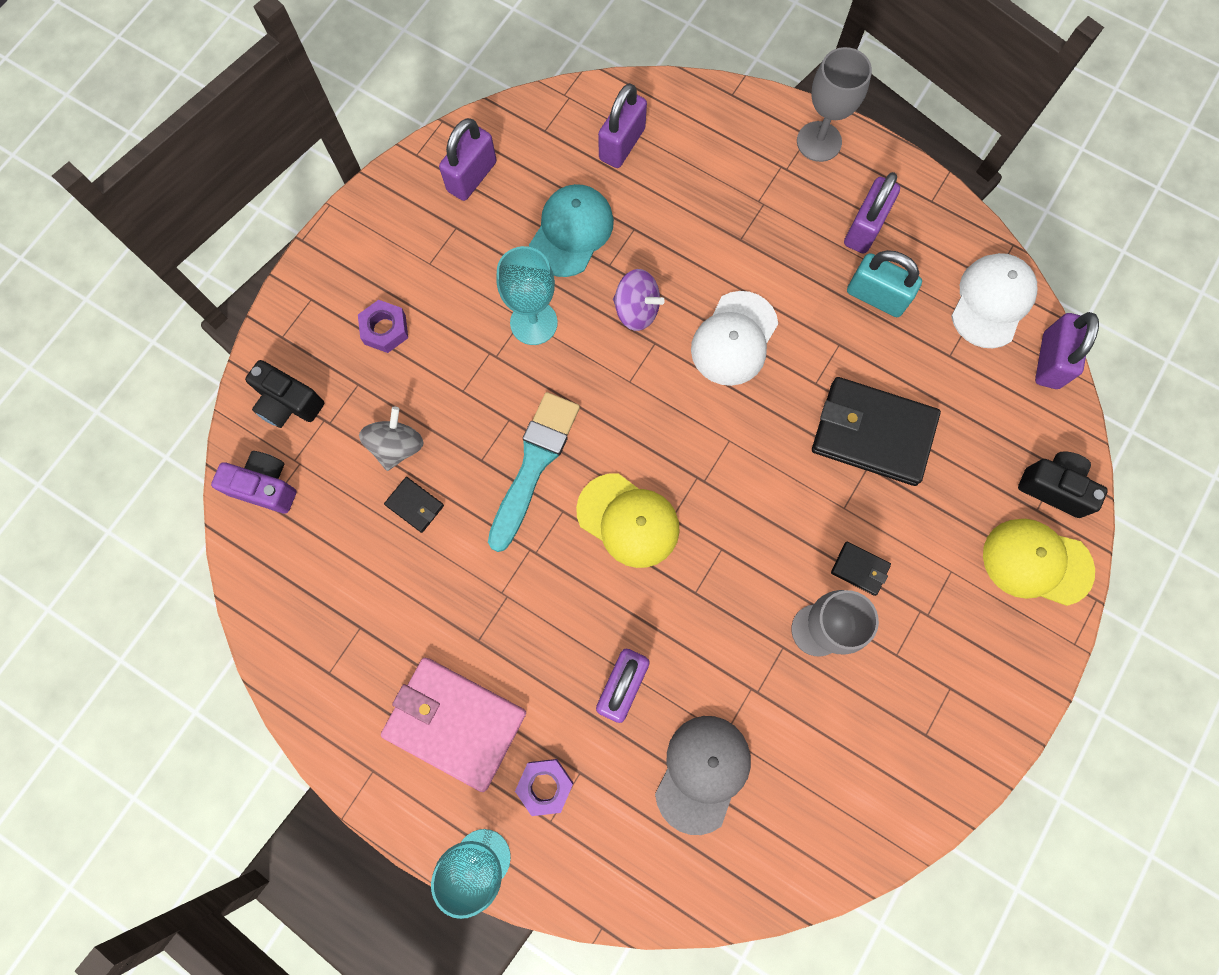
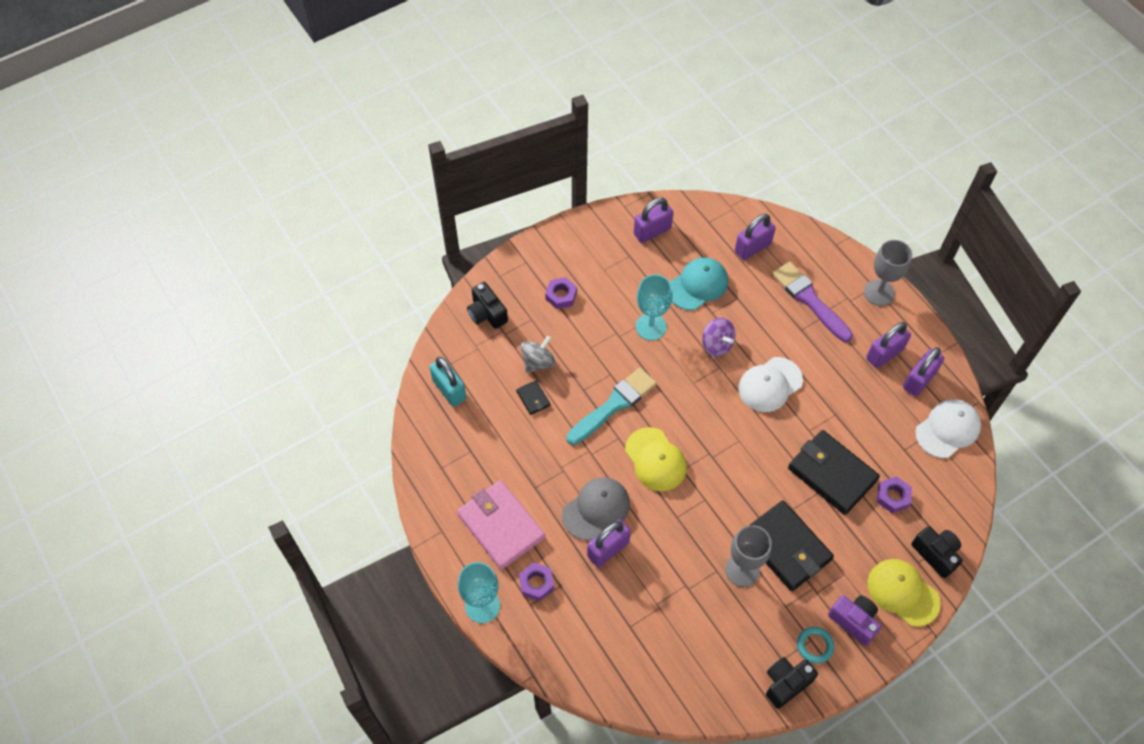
camera: 25 degrees right, 15 degrees down
purple camera [211,451,297,514] -> purple camera moved to [828,595,881,646]
grey cap [655,716,751,835] -> grey cap moved to [562,478,630,540]
black wallet [831,541,891,596] -> black wallet [750,500,834,591], size x2.30
turquoise padlock [847,250,922,317] -> turquoise padlock moved to [429,357,467,407]
purple padlock [1035,312,1099,389] -> purple padlock moved to [903,347,944,396]
none -> black camera [766,657,818,709]
none -> purple brush [772,261,853,342]
none -> turquoise ring [797,627,834,664]
none -> purple nut [877,476,912,513]

